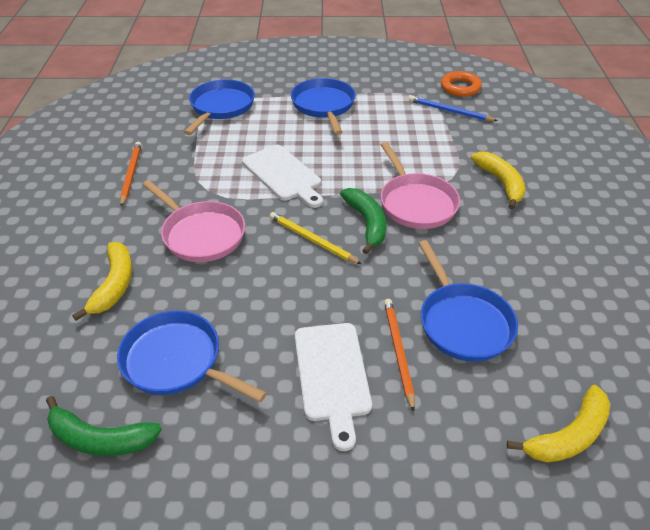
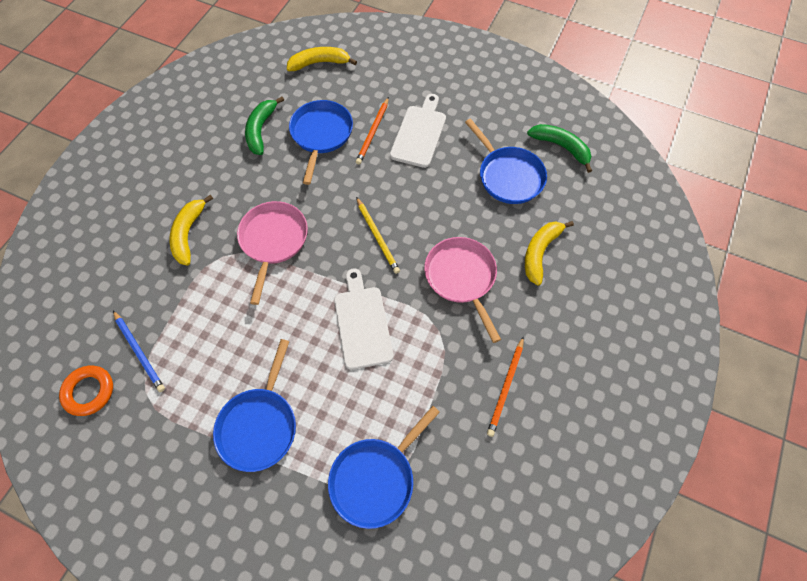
camera: 155 degrees left, 20 degrees up
green banana [340,188,386,254] -> green banana moved to [245,96,284,155]

